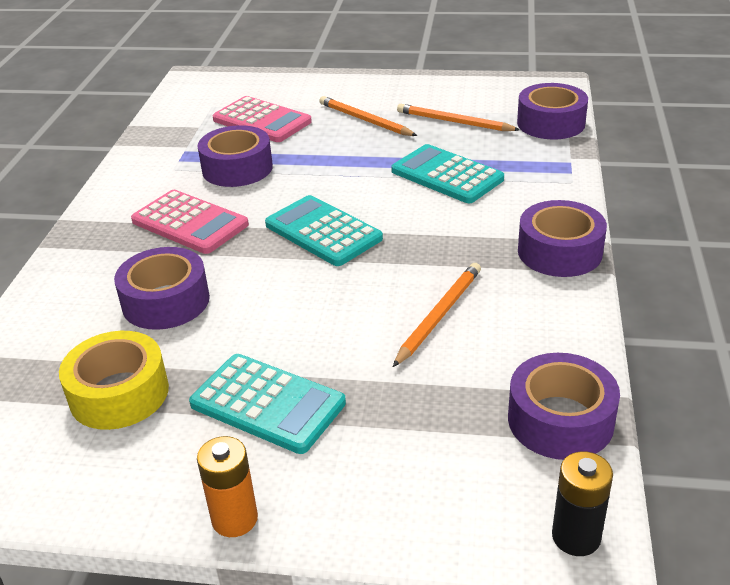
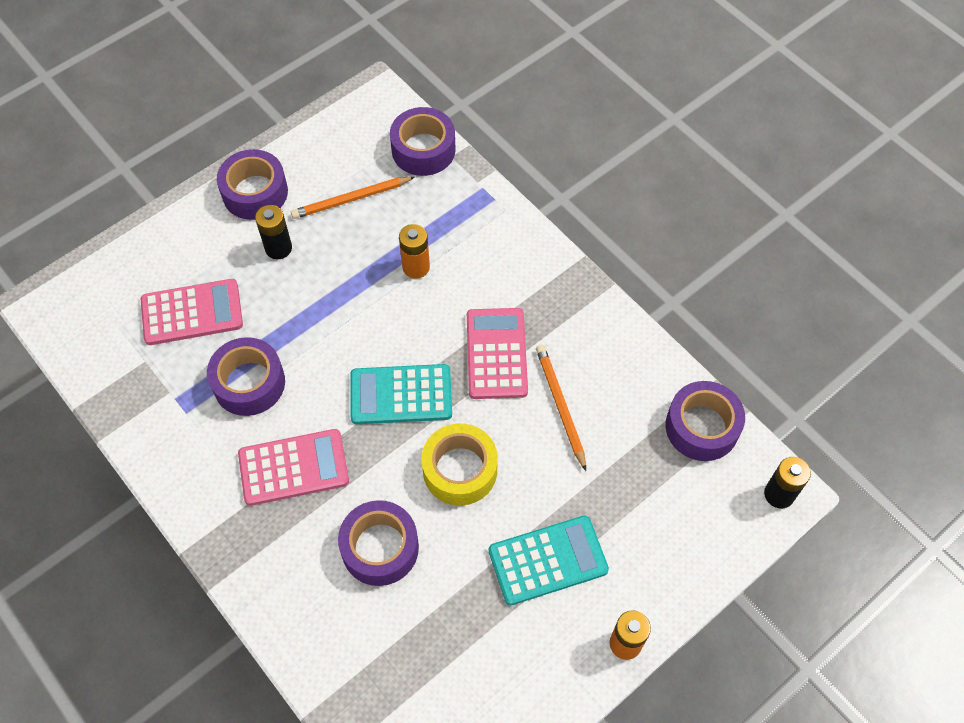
camera: 50 degrees left, 25 degrees up
yellow tape [59,331,169,430] -> yellow tape moved to [421,423,498,506]
orange pencil [319,96,417,136] -> black battery [255,205,292,259]
turquoise calculator [391,144,504,203] -> orange battery [399,224,430,279]
purple tape [518,200,607,277] -> purple tape moved to [217,149,288,220]
none -> pink calculator [467,308,528,399]

